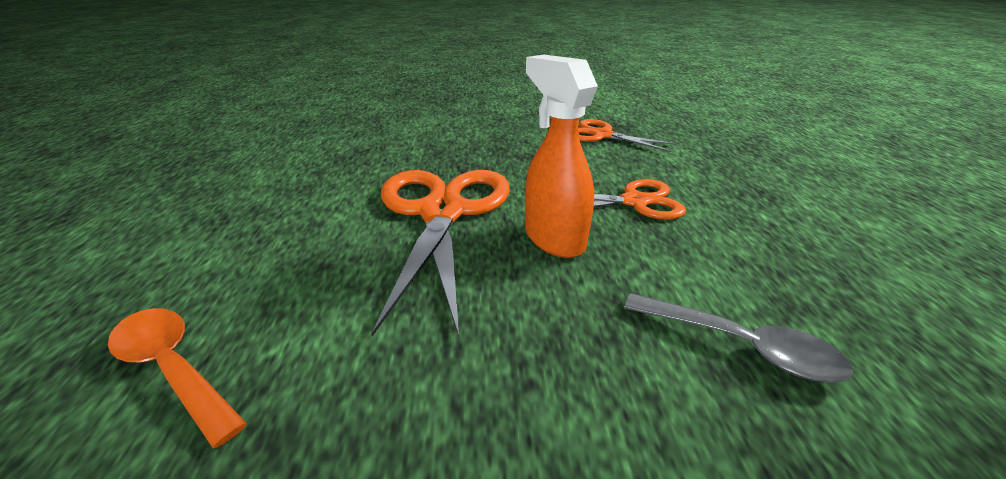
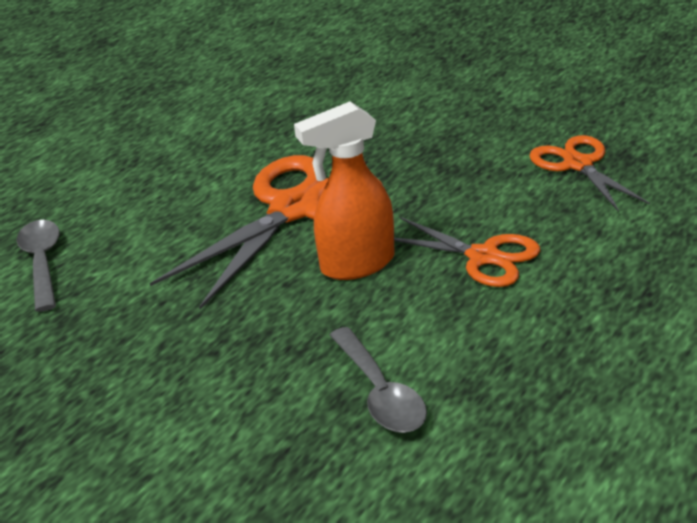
camera: 40 degrees right, 0 degrees up
orange spoon [108,308,247,448] -> grey spoon [16,220,60,312]
orange spray bottle [525,55,598,258] -> orange spray bottle turned 120 degrees counterclockwise [294,101,395,280]

